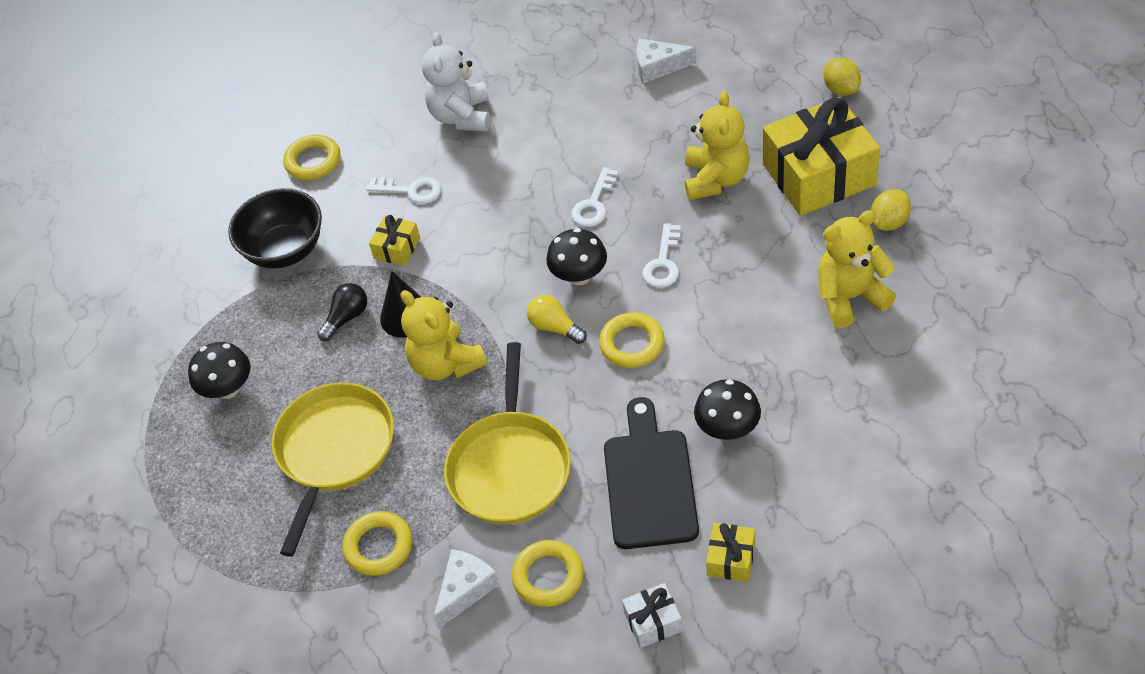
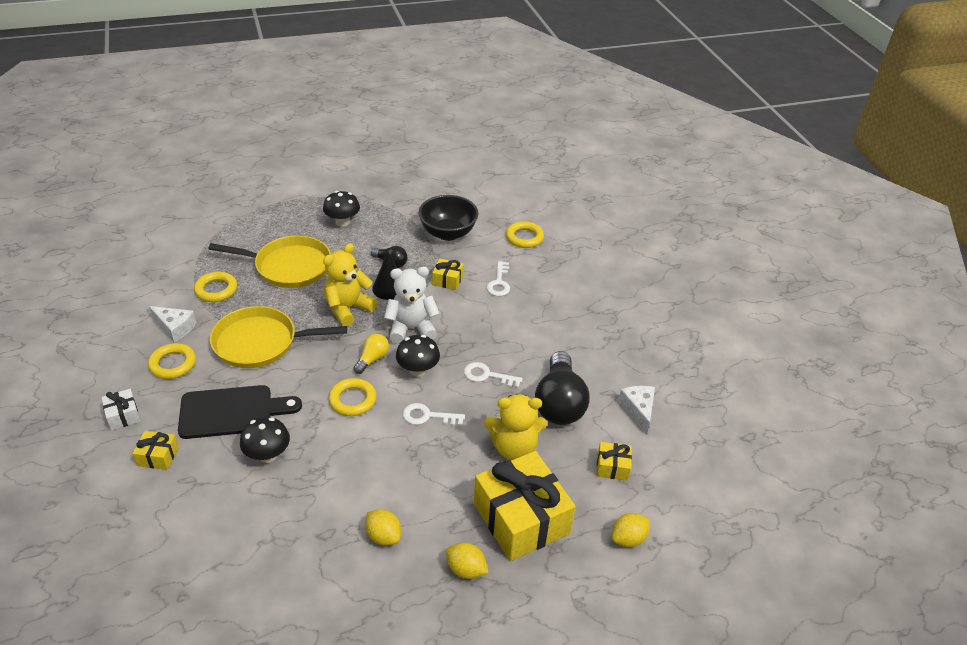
camera: 75 degrees right, 10 degrees down
white teddy bear [422,32,490,131] -> white teddy bear moved to [384,267,439,344]
yellow teddy bear [818,210,896,328] -> yellow lemon [365,509,401,546]
none -> black light bulb [535,351,589,425]
none -> yellow gift [597,442,632,481]

